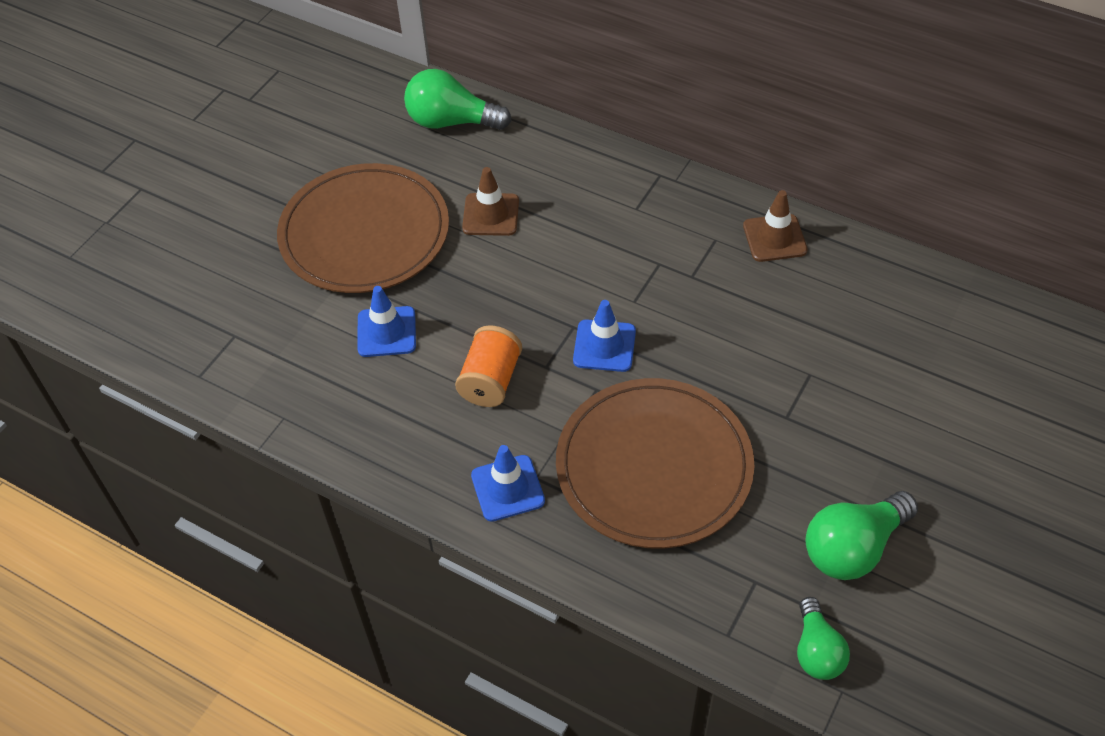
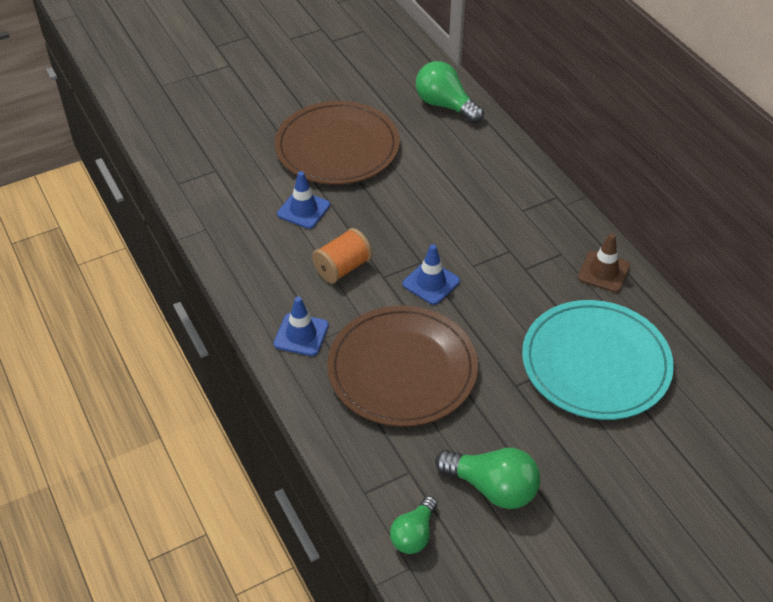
camera: 30 degrees right, 5 degrees down
brown traffic cone [462,167,519,236] -> none
green light bulb [805,491,918,580] -> green light bulb turned 150 degrees counterclockwise [435,448,540,509]
none -> turquoise plate [522,300,674,420]

